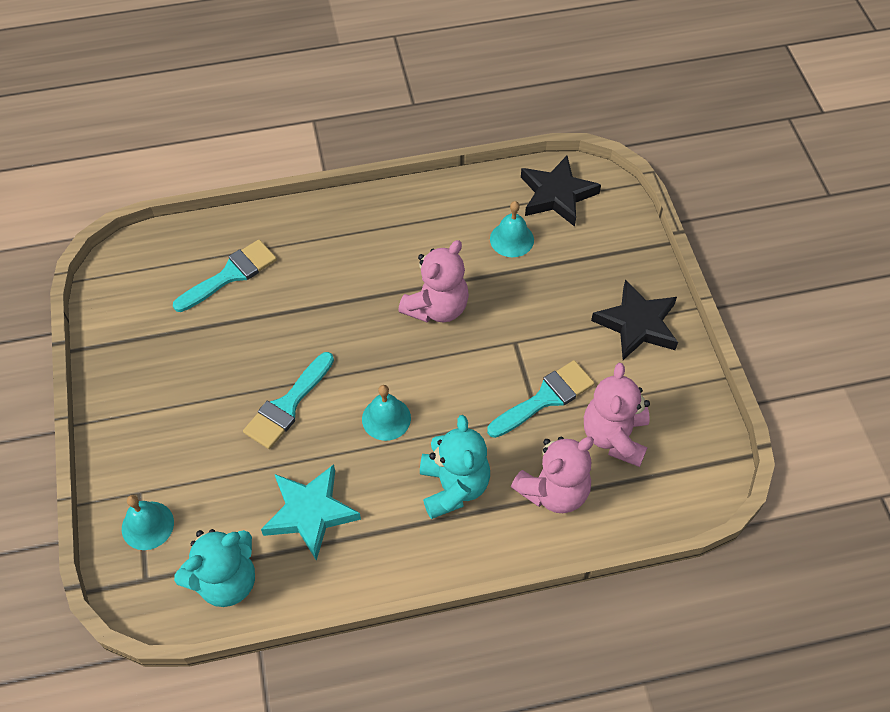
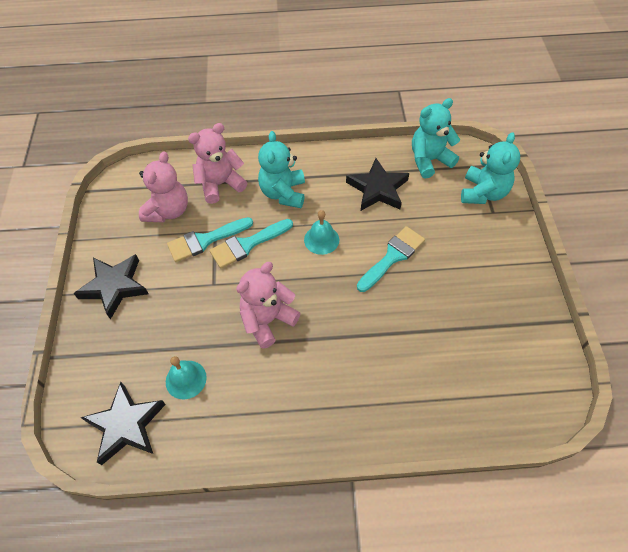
camera: 170 degrees left, 0 degrees up
turquoise bell [122,495,174,550] -> turquoise teddy bear [461,132,520,204]
turquoise brush [173,240,277,312] -> turquoise brush moved to [210,219,293,268]
turquoise star [261,464,361,561] -> black star [346,158,409,211]

